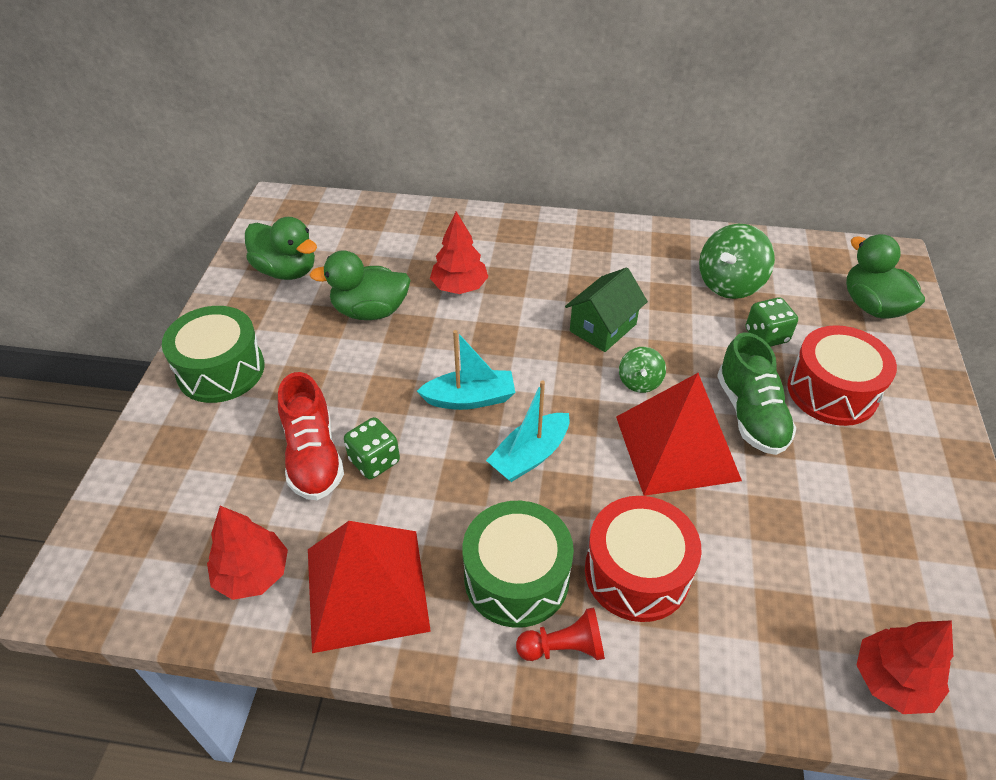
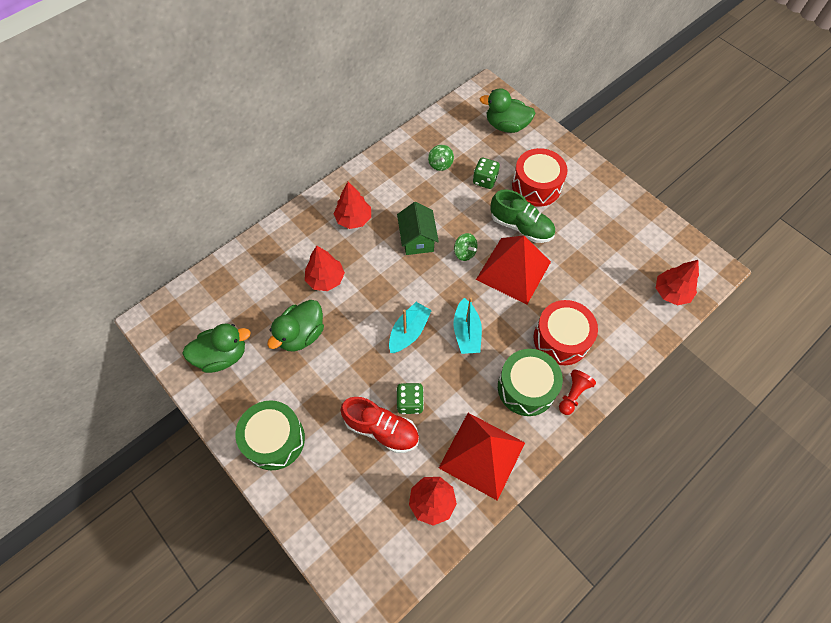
camera: 50 degrees left, 15 degrees up
green spinning top [699,224,775,299] -> green spinning top [428,145,454,171], size x0.56
none -> red tree [333,182,371,229]

